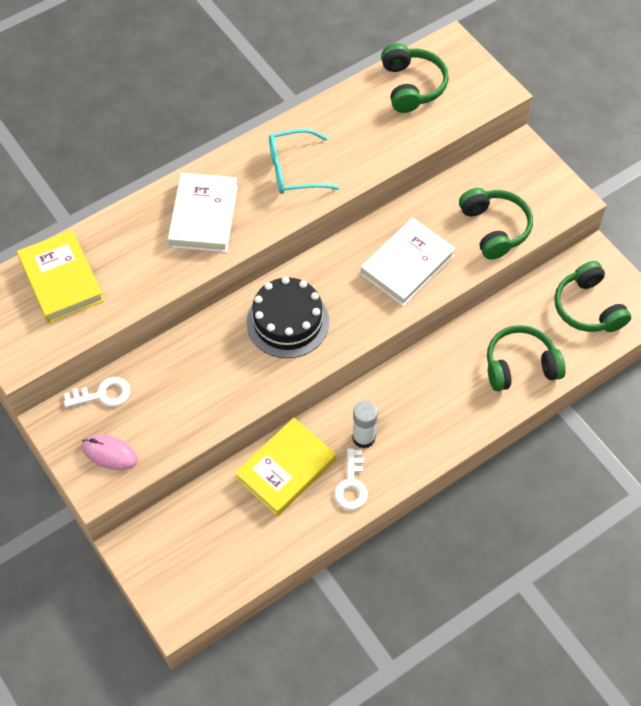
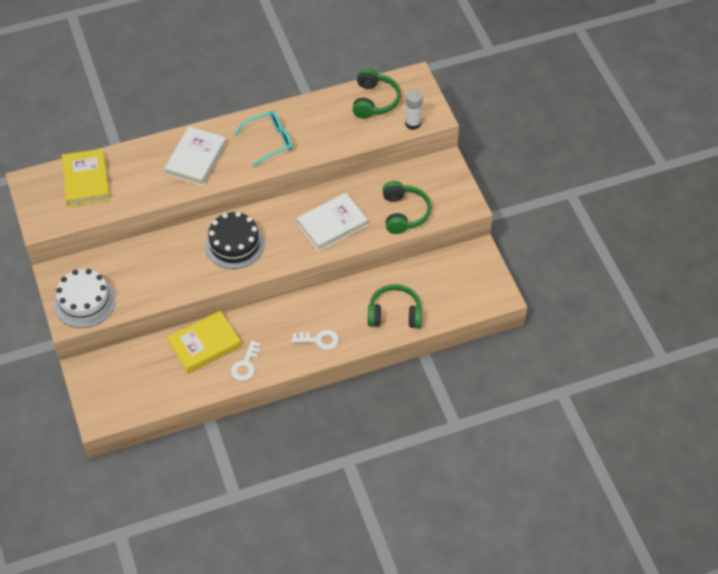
camera: 15 degrees right, 5 degrees down
white key [64,377,130,408] -> white key moved to [292,330,339,350]
pink mouse [82,434,138,470] -> white cake [54,269,116,328]
turquoise glasses [269,129,340,194] -> turquoise glasses turned 150 degrees clockwise [234,111,292,167]
white glue stick [352,400,378,448] -> white glue stick moved to [405,90,423,130]
green headphones [554,261,631,332] -> none

